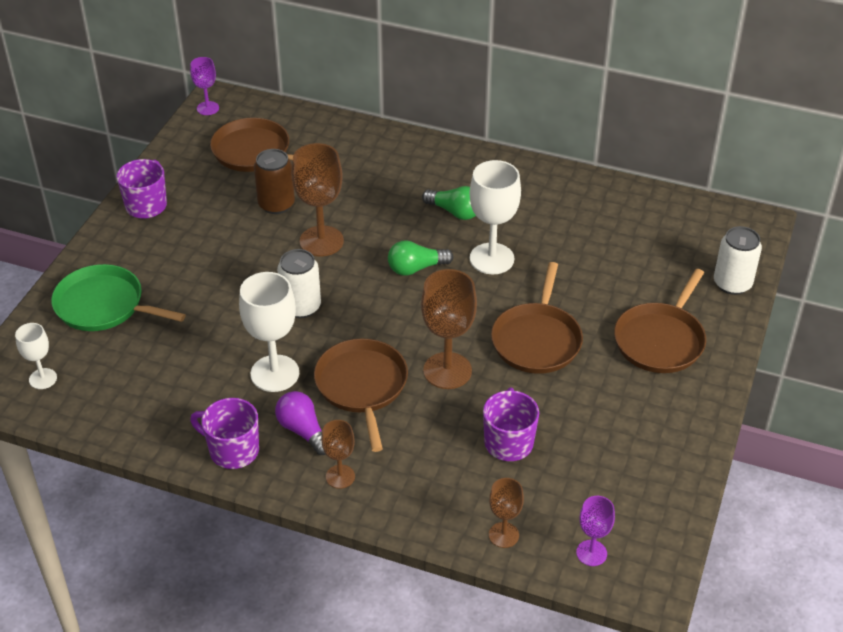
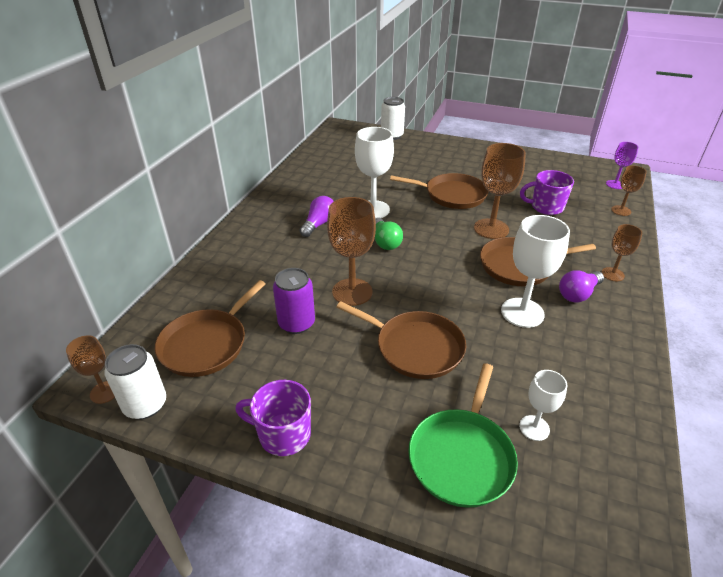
camera: 90 degrees left, 5 degrees down
white goblet [15,323,57,389] -> white goblet moved to [519,370,567,441]
purple goblet [190,57,219,115] -> brown goblet [66,335,115,404]
purple mug [190,398,259,469] -> none
brown can [254,149,295,214] -> purple can [273,268,315,334]
white can [277,249,321,318] -> white can moved to [104,344,166,419]
green light bulb [422,186,476,220] -> purple light bulb [300,196,334,237]
brown pan [614,269,706,373] -> brown pan moved to [337,301,466,379]

